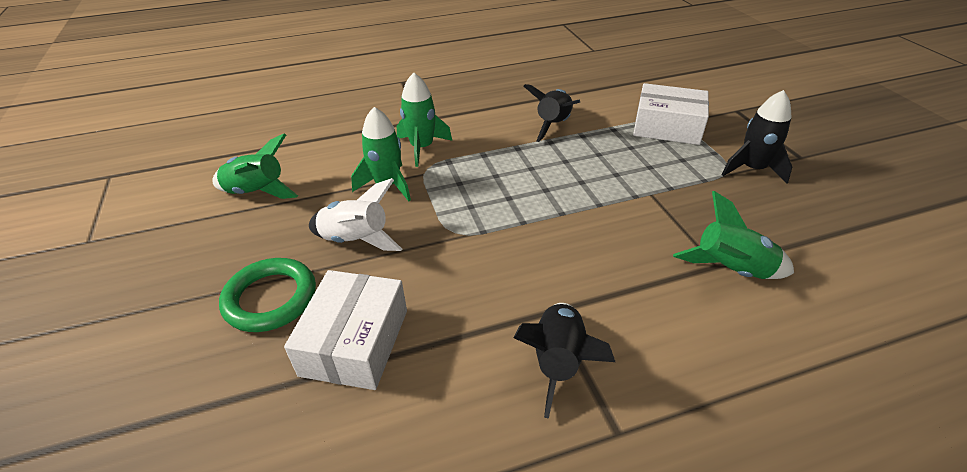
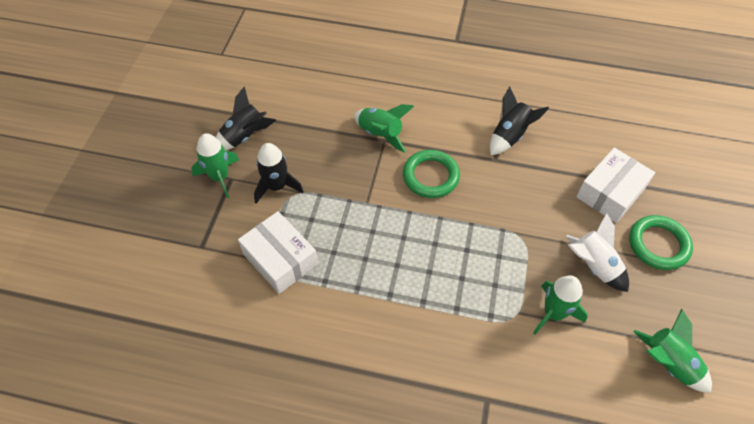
camera: 150 degrees left, 15 degrees up
green rocket [397,73,452,167] -> green rocket moved to [191,133,239,199]
black rocket [524,84,580,142] -> black rocket moved to [216,87,276,151]
none -> green ring [403,150,460,198]

